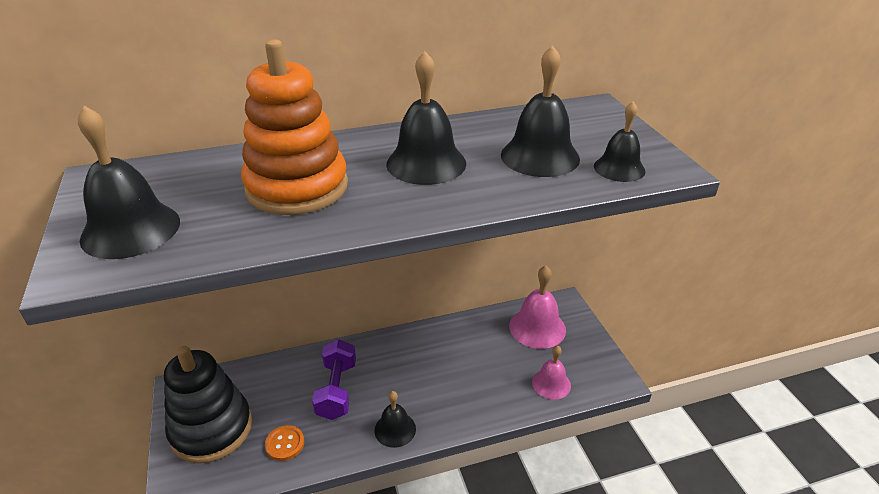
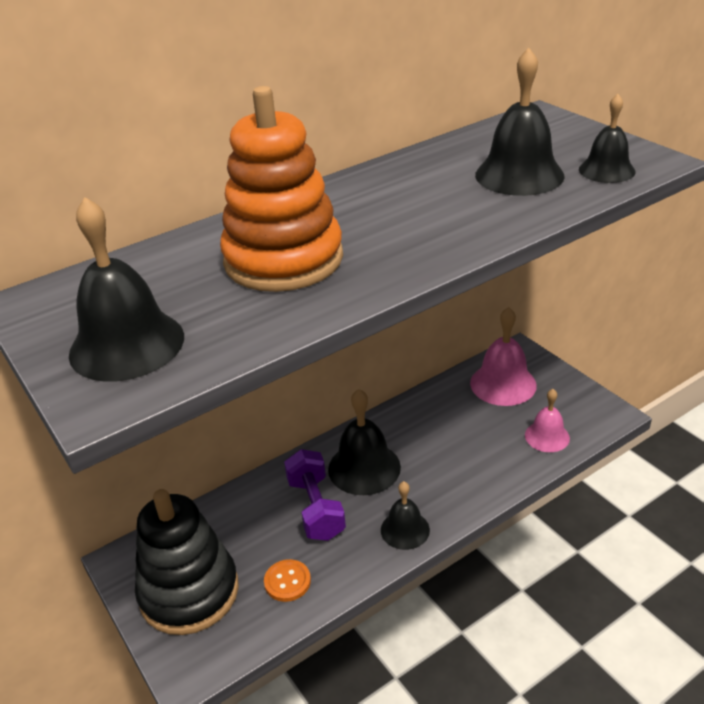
camera: 15 degrees left, 0 degrees up
black bell [386,51,466,185] -> black bell moved to [328,389,401,495]

